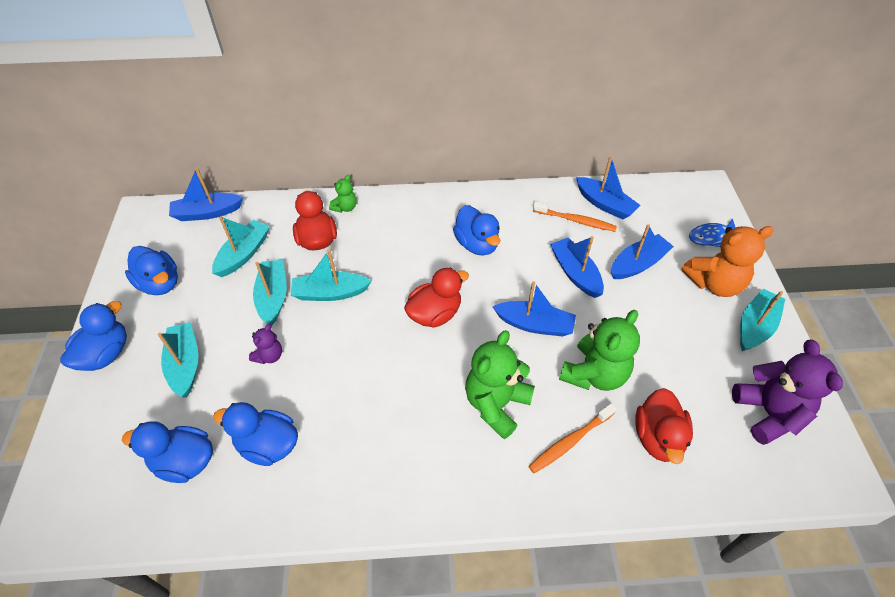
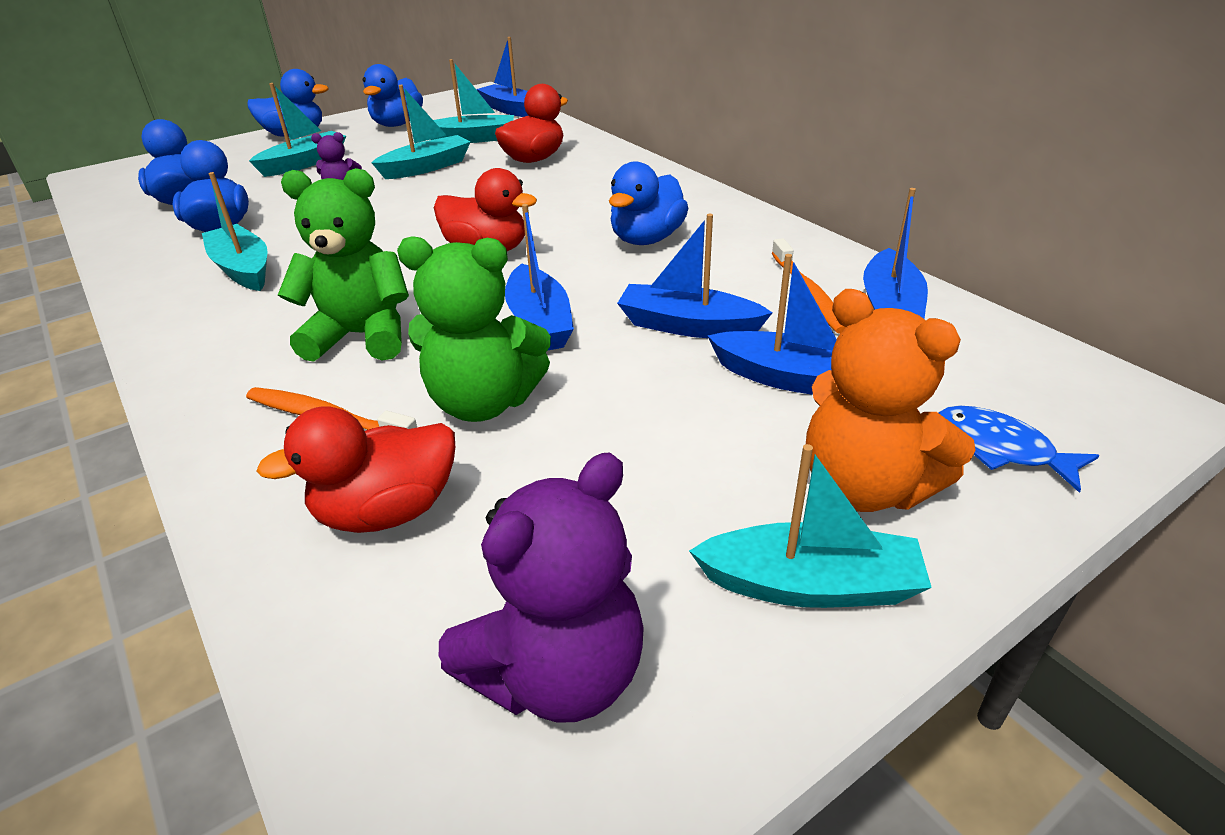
camera: 60 degrees right, 15 degrees down
turquoise boat [291,250,372,301] -> turquoise boat moved to [202,172,268,291]
green teddy bear [329,175,357,213] -> none
blue boat [550,236,604,298] -> blue boat turned 105 degrees counterclockwise [617,214,773,338]

